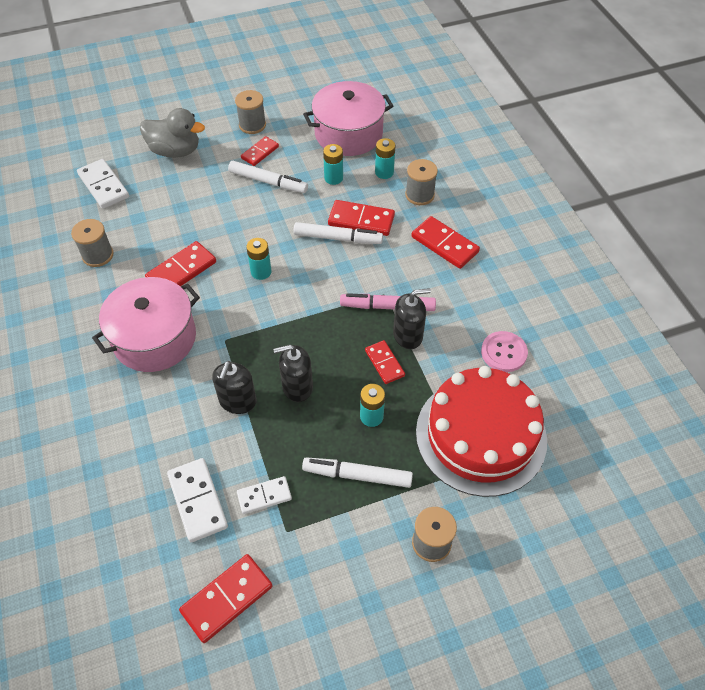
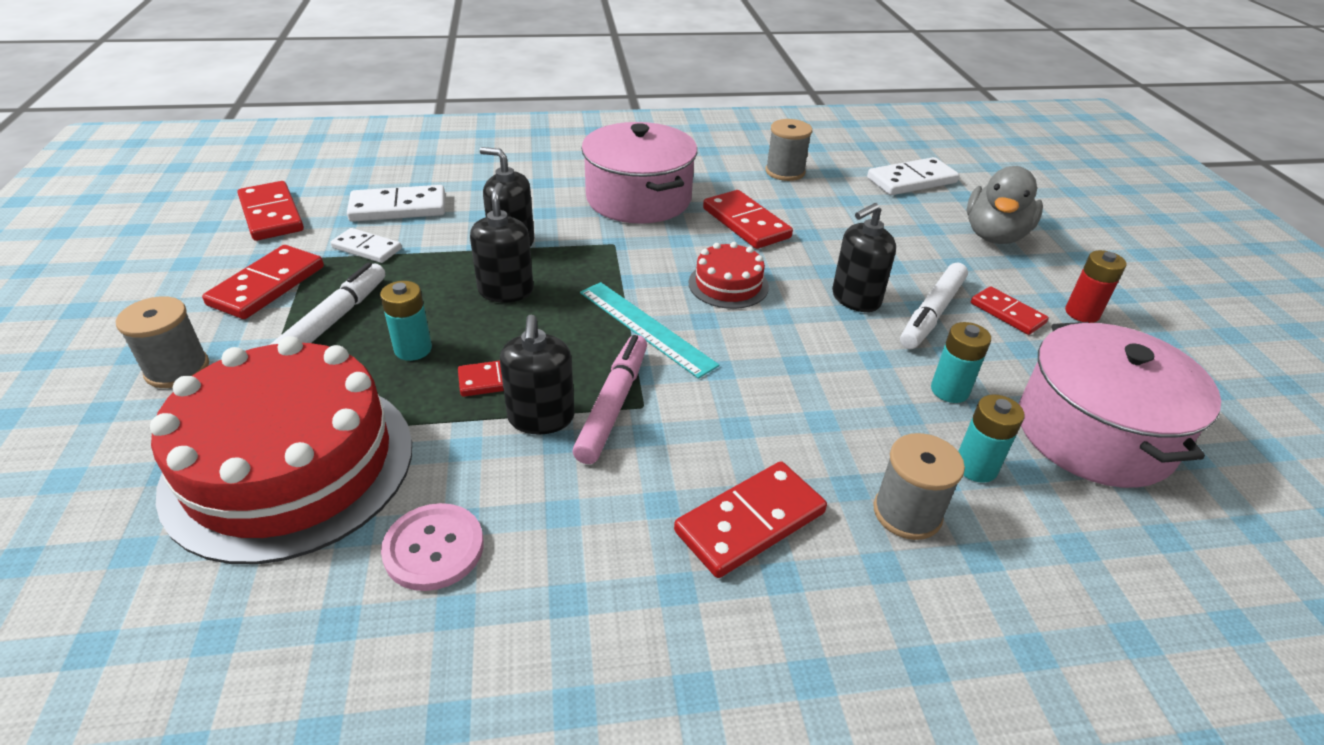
camera: 100 degrees right, 15 degrees down
grey spool [235,90,266,134] -> red battery [1065,250,1127,323]
white domino [237,476,292,514] -> white domino turned 60 degrees counterclockwise [330,228,402,263]
turquoise battery [246,238,272,280] -> red cake [689,242,769,309]
white marker [293,222,383,244] -> none
red domino [328,200,395,236] -> red domino moved to [202,245,324,319]
none -> turquoise ruler [580,282,719,379]
none -> black soap dispenser [832,203,896,312]

